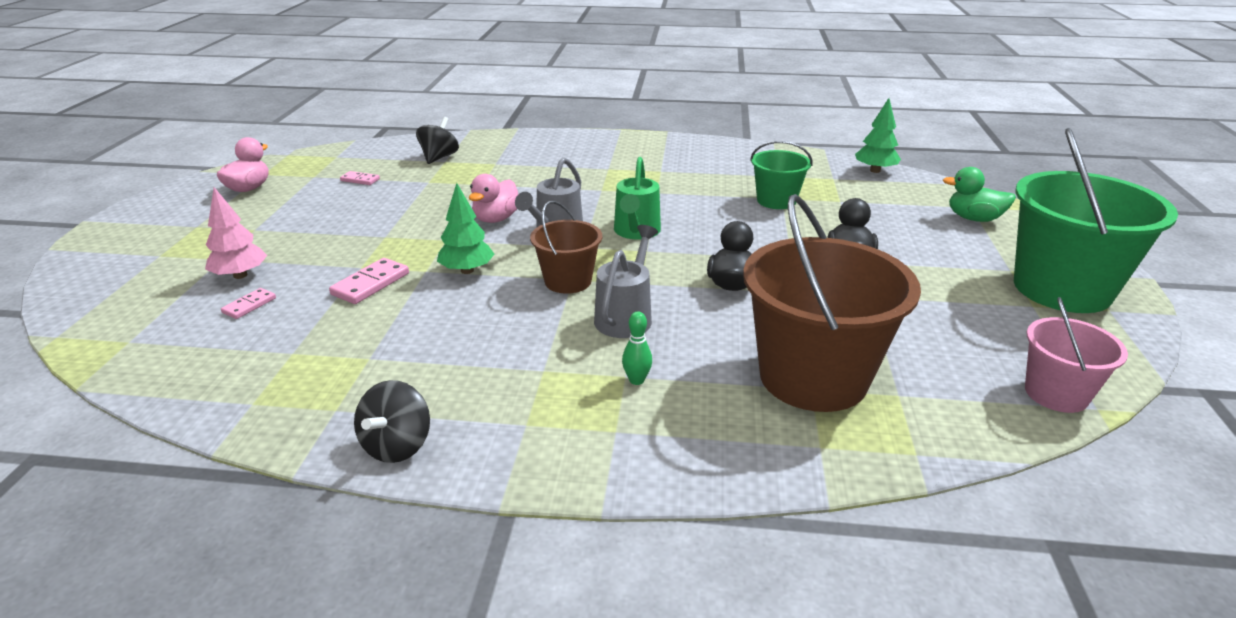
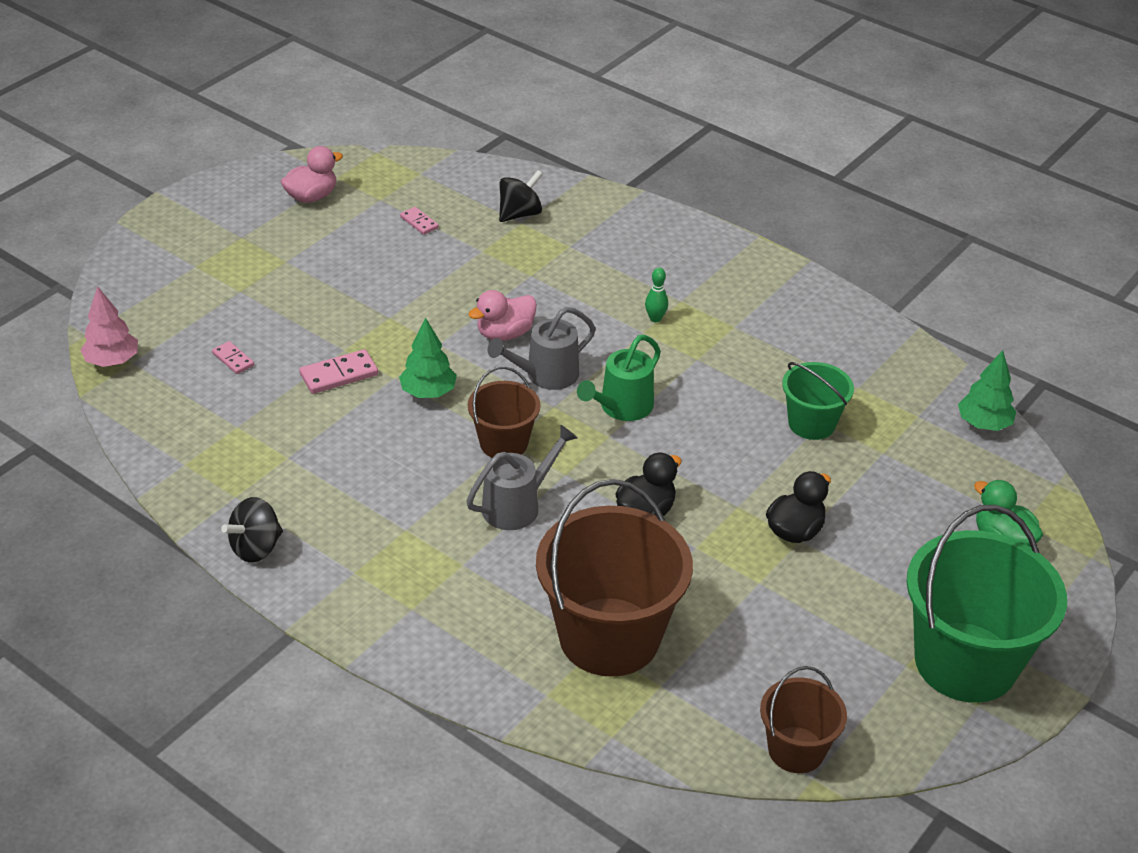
camera: 30 degrees right, 10 degrees up
pink tree [205,187,267,279] -> pink tree moved to [80,286,138,367]
pink domino [221,288,276,319] -> pink domino turned 75 degrees clockwise [212,341,254,374]
green bowling pin [622,311,652,385] -> green bowling pin moved to [645,268,668,322]
pink bucket [1025,297,1128,413] -> brown bucket [760,666,847,773]

